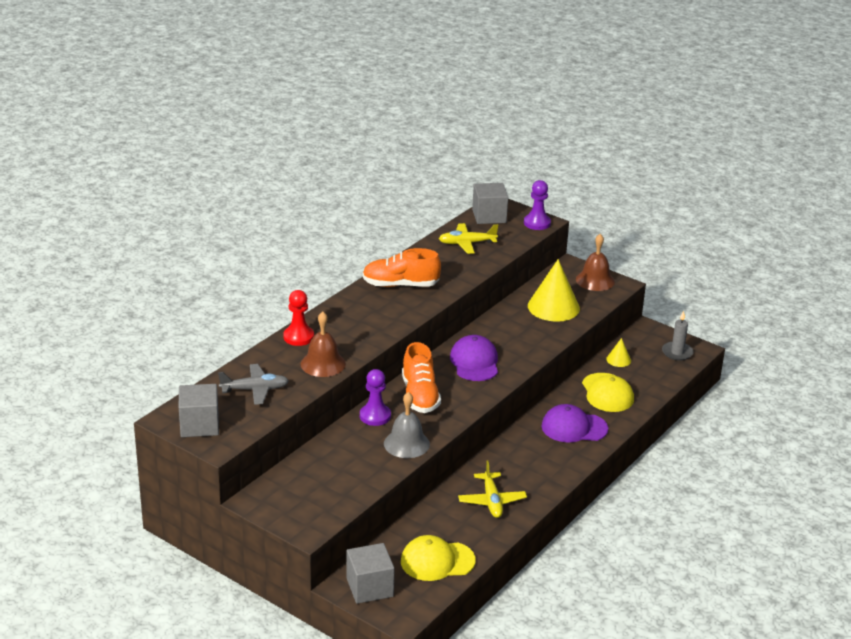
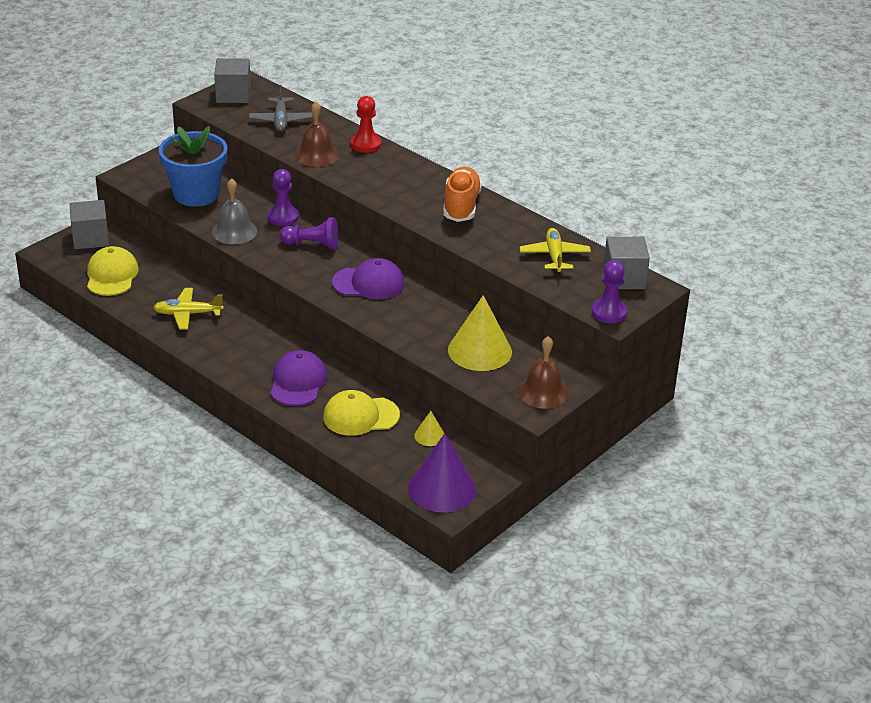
camera: 95 degrees right, 5 degrees up
orange shoe [402,342,441,413] -> purple pawn [280,217,338,249]
grey candle [662,311,694,361] -> purple cone [408,433,476,513]
none -> blue flower pot [159,126,228,207]

